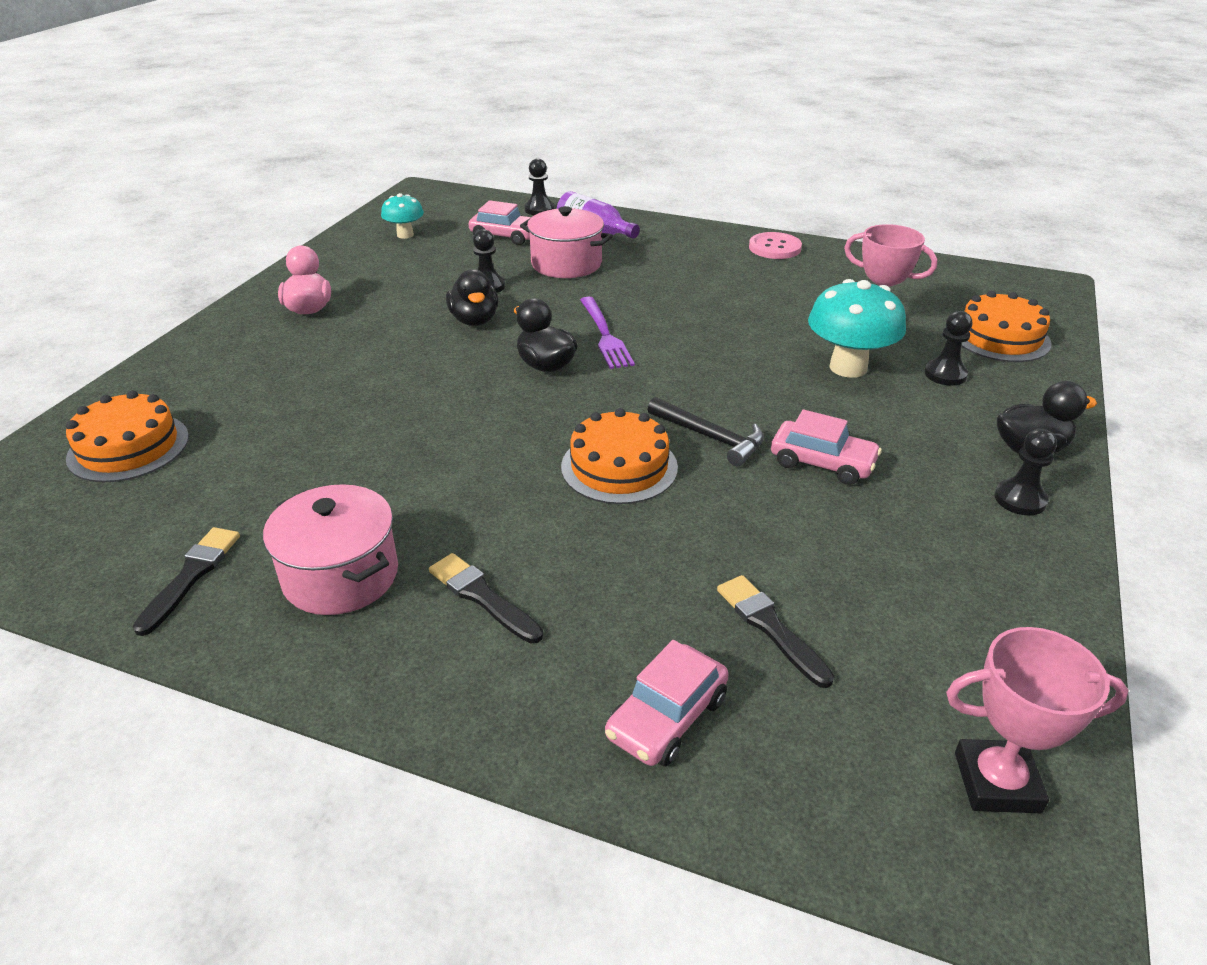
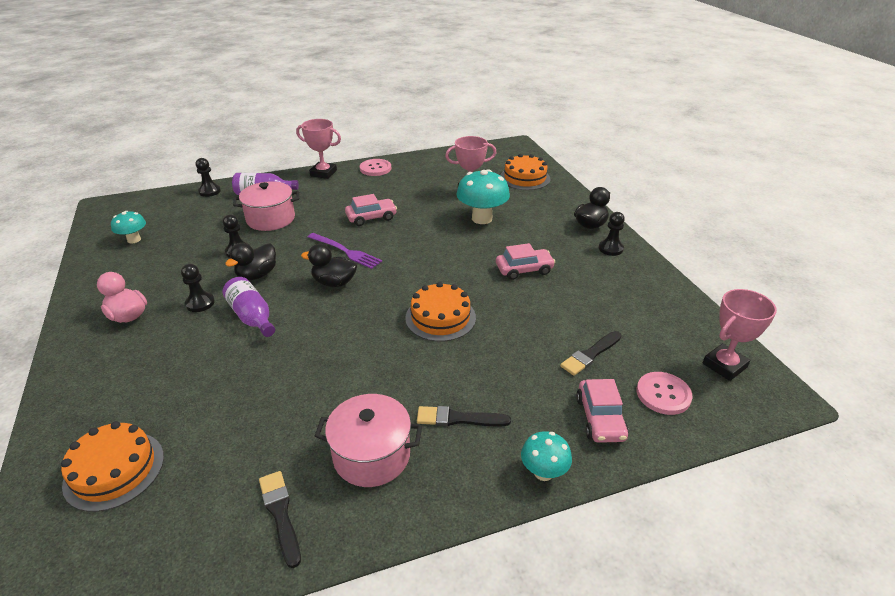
camera: 40 degrees left, 0 degrees up
black duck [446,269,498,326] -> black duck turned 90 degrees clockwise [225,243,276,280]
pink car [469,200,531,245] -> pink car moved to [345,194,397,226]
black hammer [648,397,764,466] -> none
black brush [717,575,834,688] -> black brush turned 60 degrees counterclockwise [560,331,622,376]
black pawn [925,311,972,386] -> black pawn moved to [181,264,215,312]
none -> purple bottle [223,277,275,337]
none -> pink trophy [296,119,341,179]
none -> turquoise mushroom [521,431,572,481]
none -> pink button [637,372,693,415]

